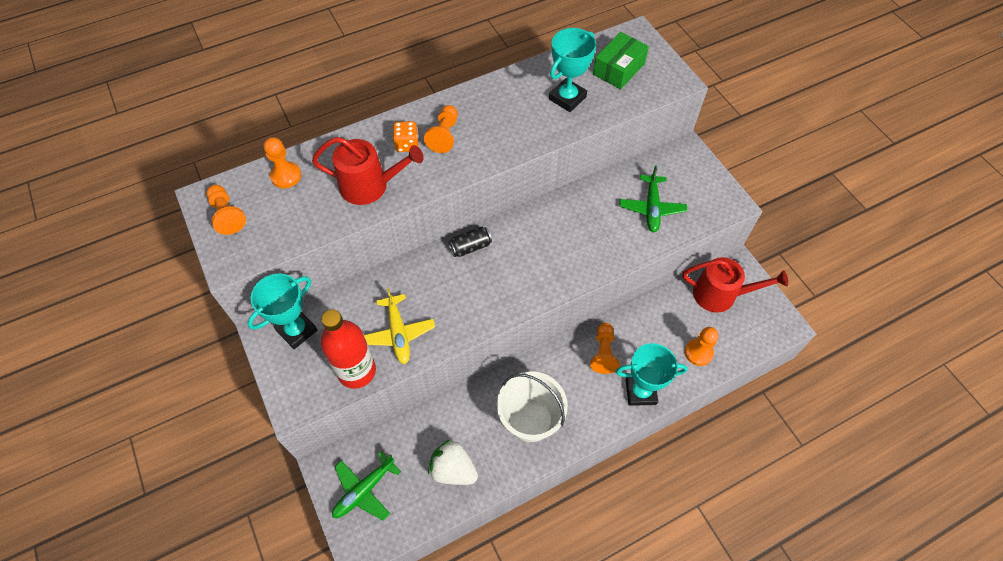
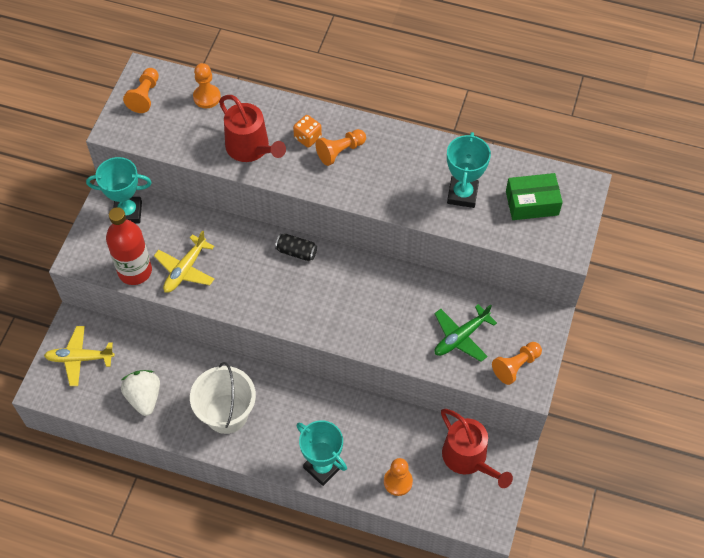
camera: 45 degrees right, 0 degrees up
green plane [332,451,401,520] -> yellow plane [44,326,115,386]
turquoise trophy [549,28,596,112] -> turquoise trophy turned 75 degrees counterclockwise [447,132,491,208]
orange pawn [590,323,619,374] -> orange pawn moved to [492,342,542,385]

